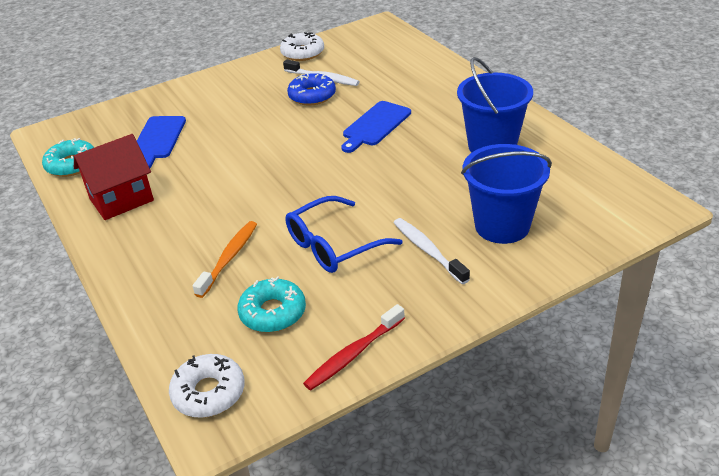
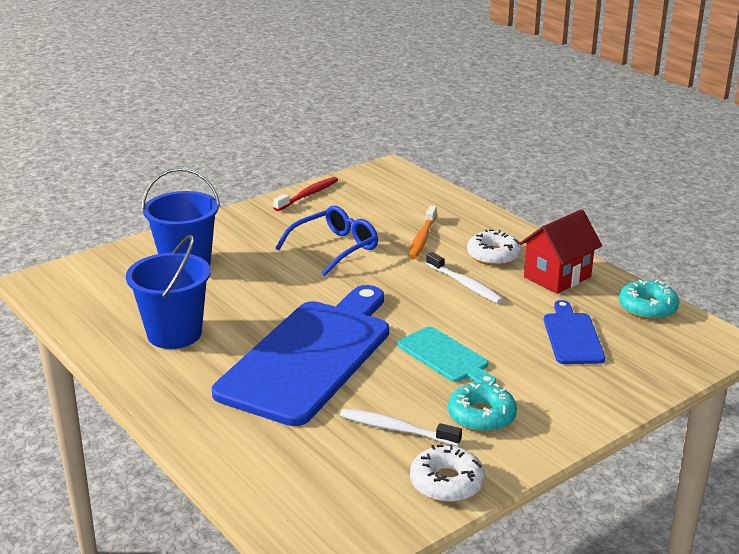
camera: 170 degrees right, 10 degrees down
white donut [169,354,245,418] -> white donut moved to [467,229,522,266]
turquoise donut [237,276,306,332] -> turquoise donut moved to [448,381,517,432]
blue donut [287,73,336,106] -> none
blue cutting board [341,101,411,153] -> blue cutting board [212,285,389,426], size x2.14
white toothbrush [394,218,470,284] -> white toothbrush moved to [426,252,503,304]
none -> turquoise cutting board [398,327,496,384]

